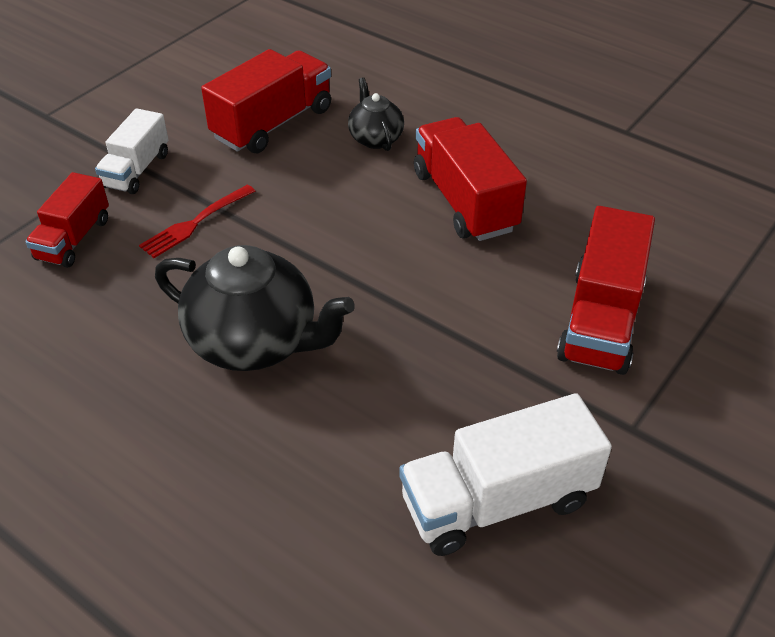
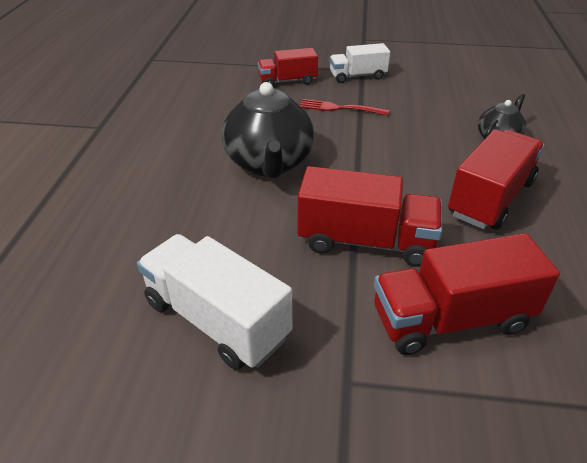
camera: 60 degrees right, 5 degrees down
red truck [201,49,331,153] -> red truck moved to [297,166,442,267]

